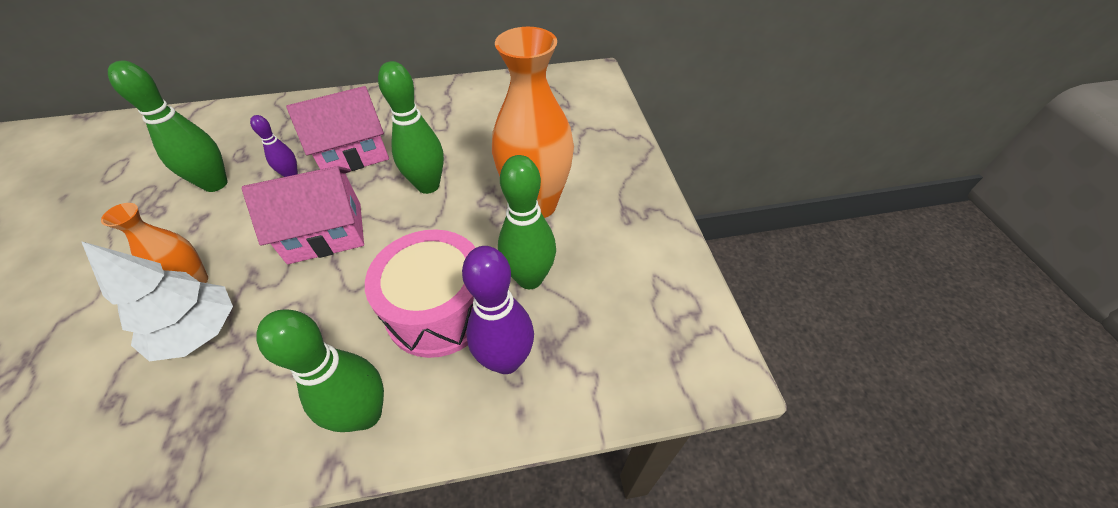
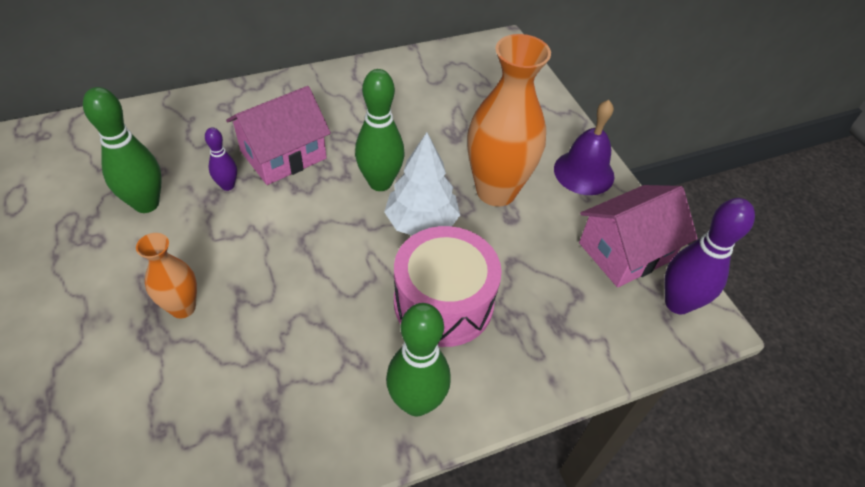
camera: 15 degrees left, 0 degrees up
white tree [81,241,233,361] -> white tree moved to [384,132,460,235]
pink house [241,166,364,264] -> pink house moved to [579,185,698,288]
purple bowling pin [462,246,534,374] -> purple bowling pin moved to [664,198,755,315]
green bowling pin [498,155,556,289] -> none
none -> purple bell [554,100,614,195]

